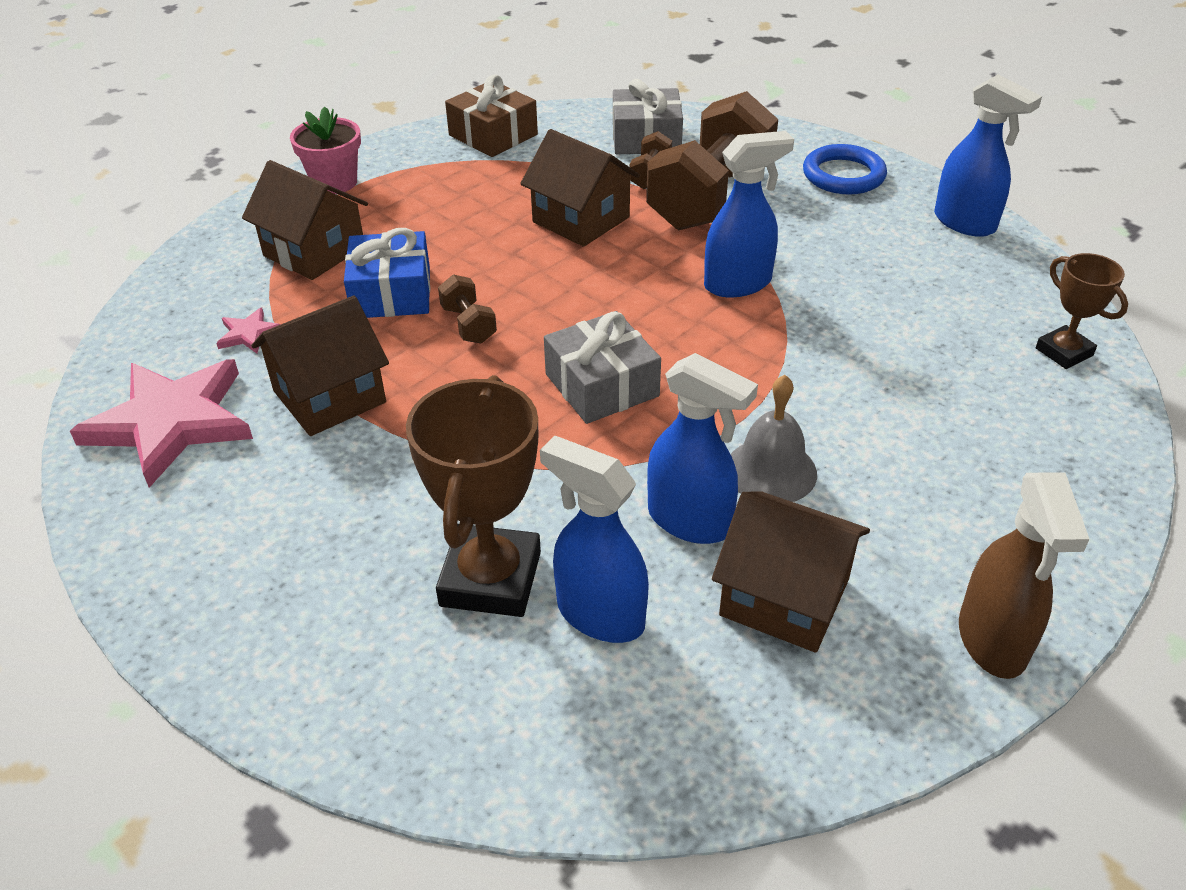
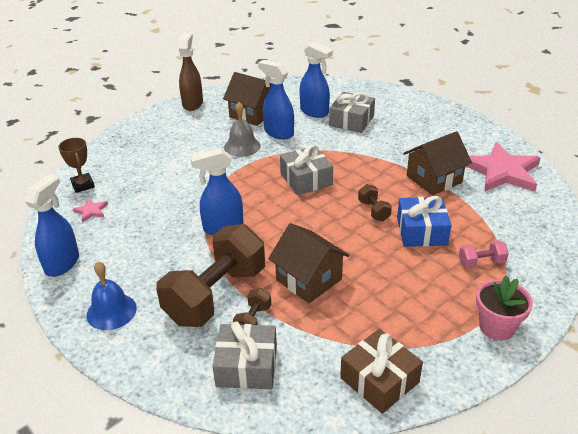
camera: 175 degrees left, 5 degrees down
pink star [216,307,281,354] -> pink star moved to [73,198,108,223]
brown house [242,160,368,280] -> pink dumbbell [459,240,509,268]
brown trophy [406,375,541,617] -> grey gift [329,92,375,133]
blue ring [803,144,887,194] -> blue bell [86,262,137,330]
blue spray bottle [934,74,1042,237] -> blue spray bottle turned 60 degrees clockwise [25,174,79,277]

